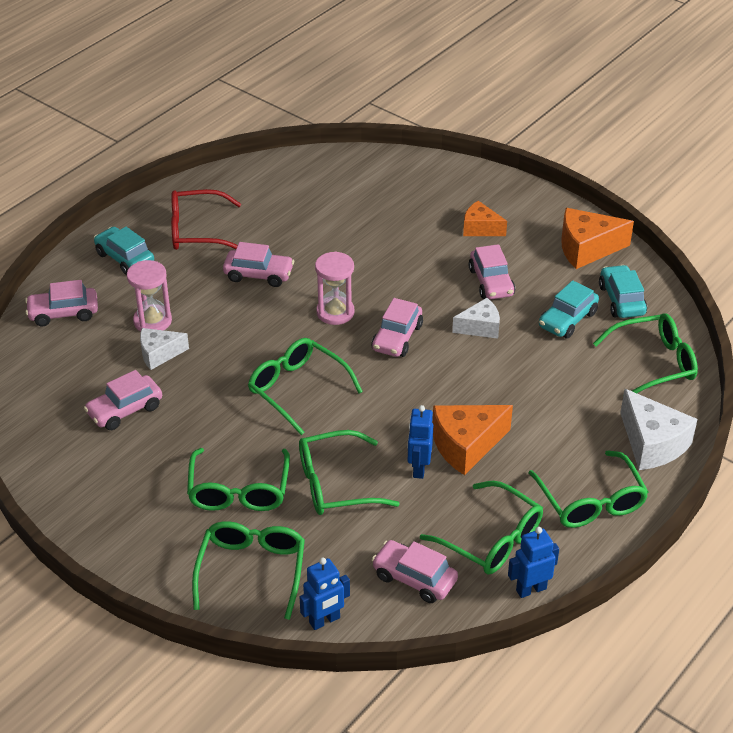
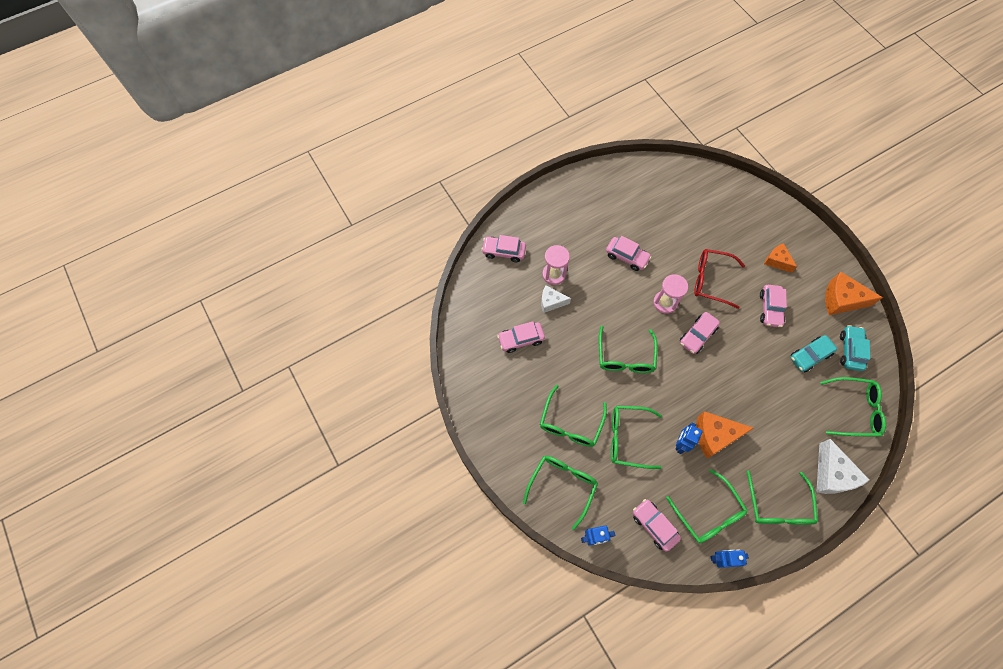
camera: 20 degrees right, 25 degrees up
turquoise car [94,227,154,275] -> none
red glasses [171,189,241,250] -> red glasses moved to [694,249,745,309]
green glasses [248,338,363,435] -> green glasses turned 150 degrees counterclockwise [599,325,658,373]
white cheese [452,298,500,339] -> none

